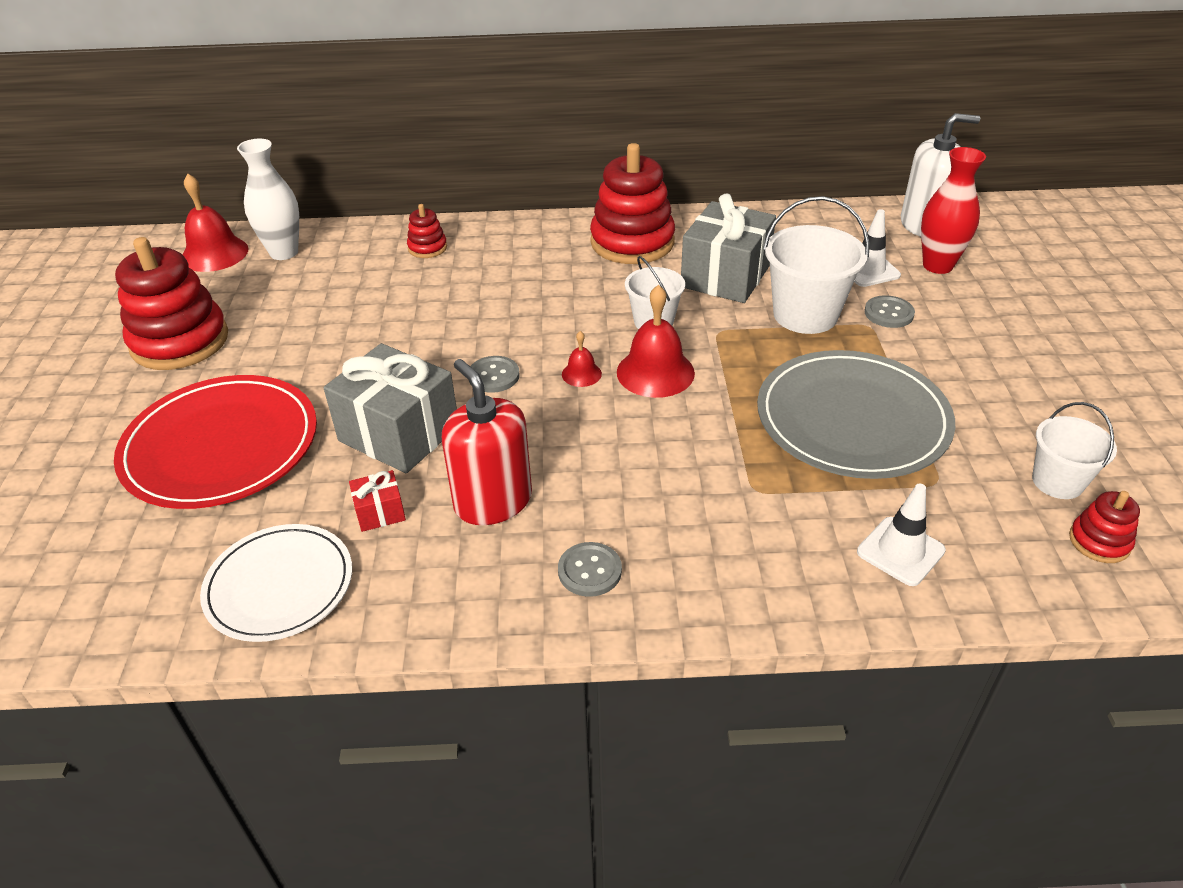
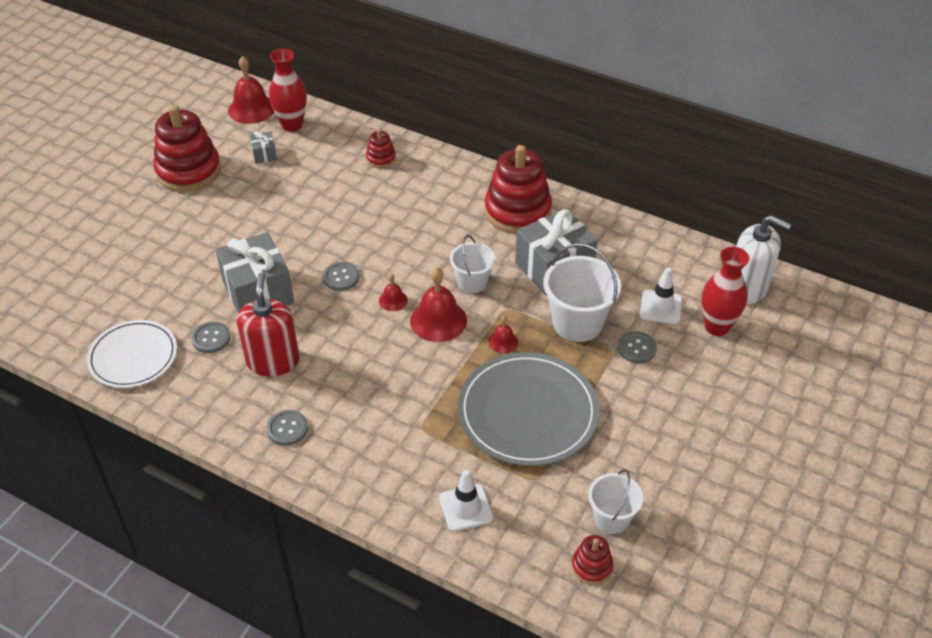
camera: 30 degrees right, 5 degrees up
red plate [114,375,317,509] -> none
white vase [237,139,299,260] -> red vase [269,49,307,132]
red gift [349,470,406,532] -> grey button [191,322,230,353]
none -> grey gift [250,131,277,164]
none -> red bell [488,315,518,353]

